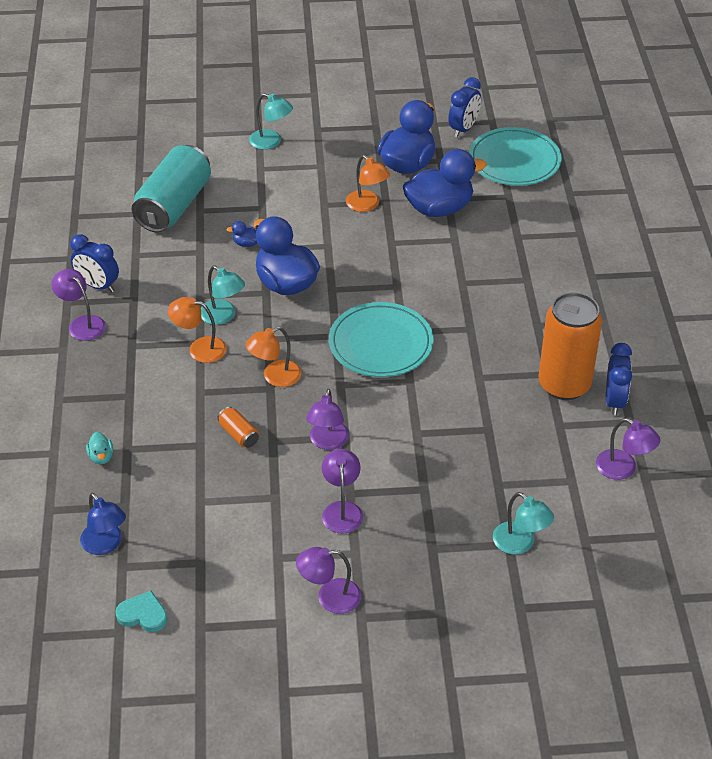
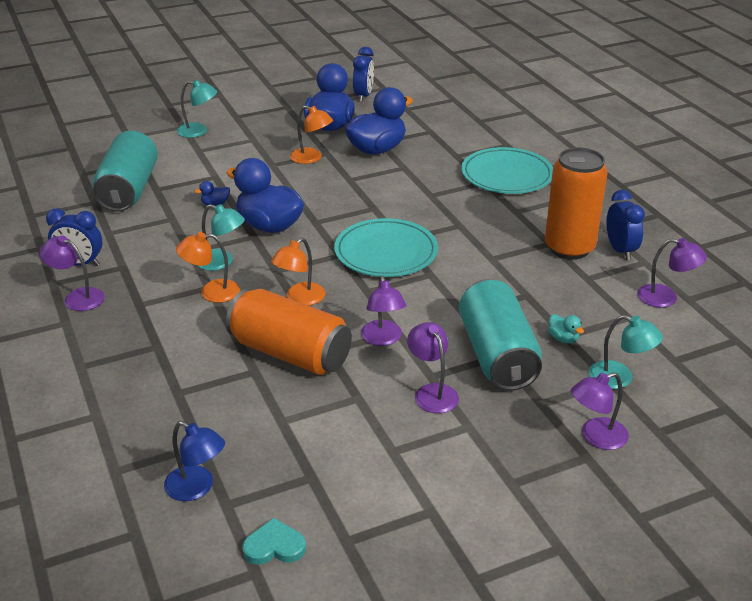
camera: 20 degrees left, 10 degrees down
turquoise duck [86,432,113,464] -> turquoise duck moved to [548,314,584,343]
orange can [217,407,259,448] -> orange can [226,289,352,375], size x2.44
purple lamp [296,547,361,614] -> purple lamp moved to [571,372,629,450]
turquoise plate [469,127,562,186] -> turquoise plate moved to [461,147,553,194]
none -> turquoise can [459,279,542,391]

